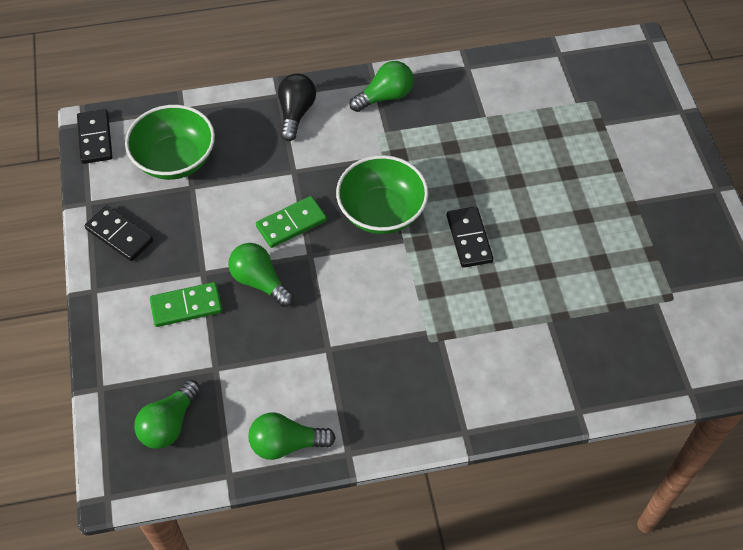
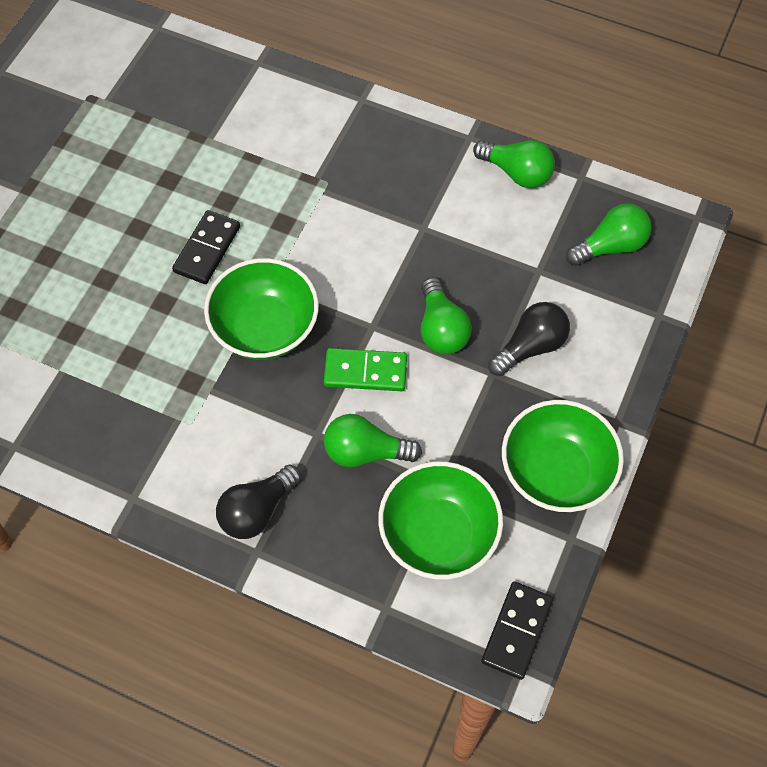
camera: 145 degrees left, 5 degrees up
black domino [85,205,153,261] -> green bowl [502,400,624,512]
green domino [150,282,222,327] -> black light bulb [488,302,570,376]
green light bulb [349,61,414,112] -> green light bulb moved to [324,414,422,467]

